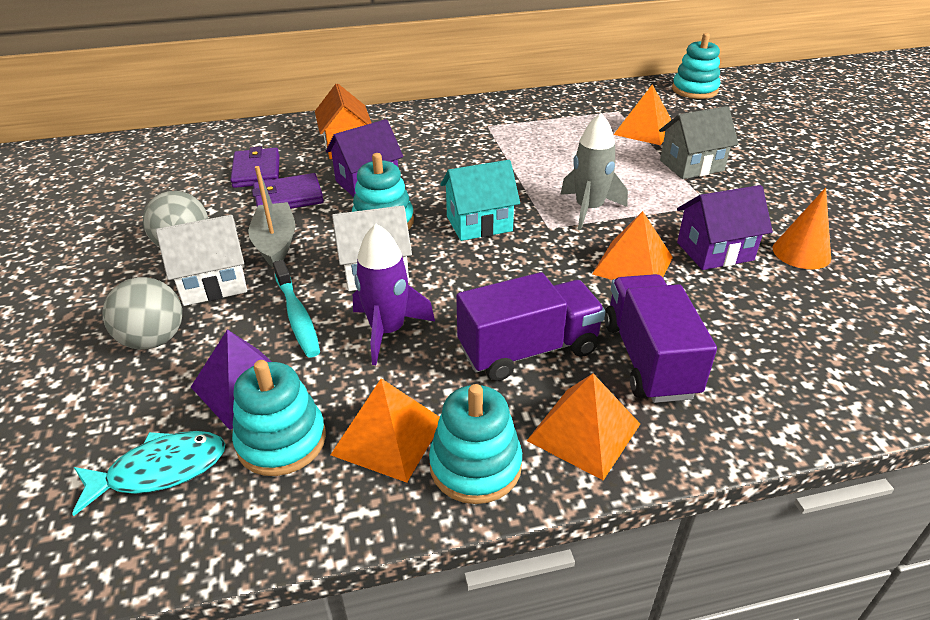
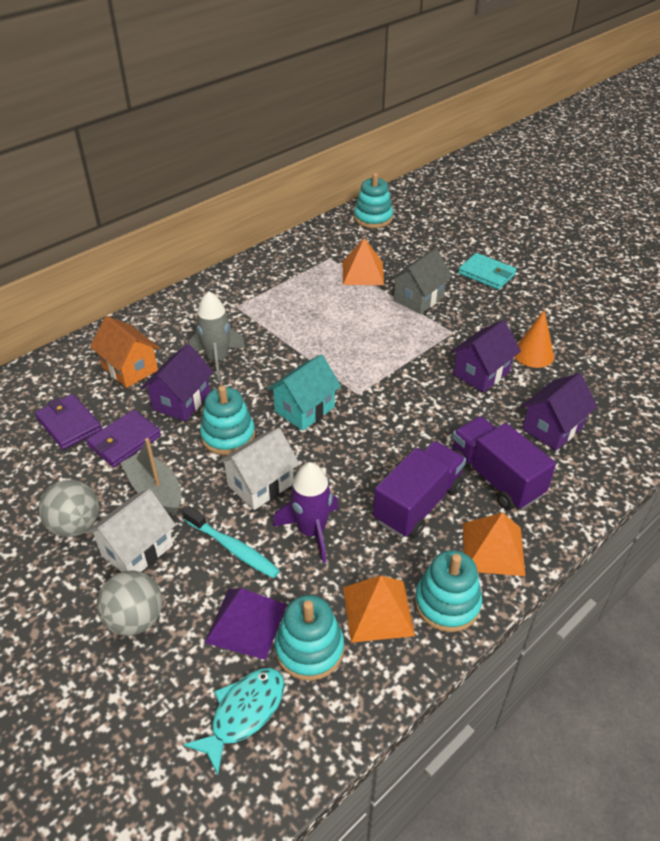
camera: 30 degrees left, 5 degrees up
grey rocket [560,113,628,230] -> grey rocket moved to [189,291,245,381]
orange pyramid [592,211,673,280] -> none
none -> turquoise wallet [458,253,517,290]
none -> purple house [521,373,597,450]

